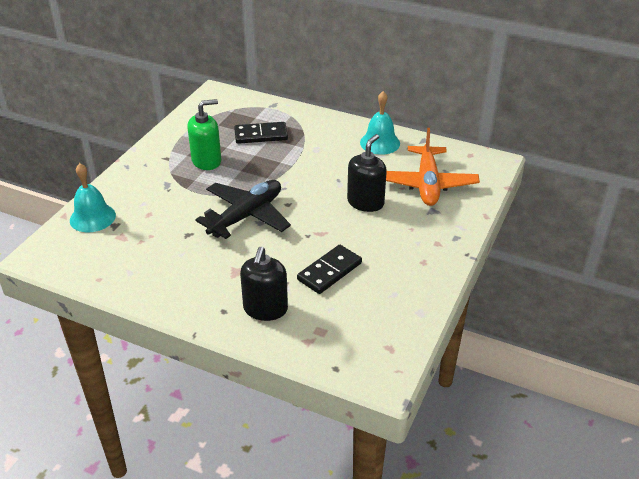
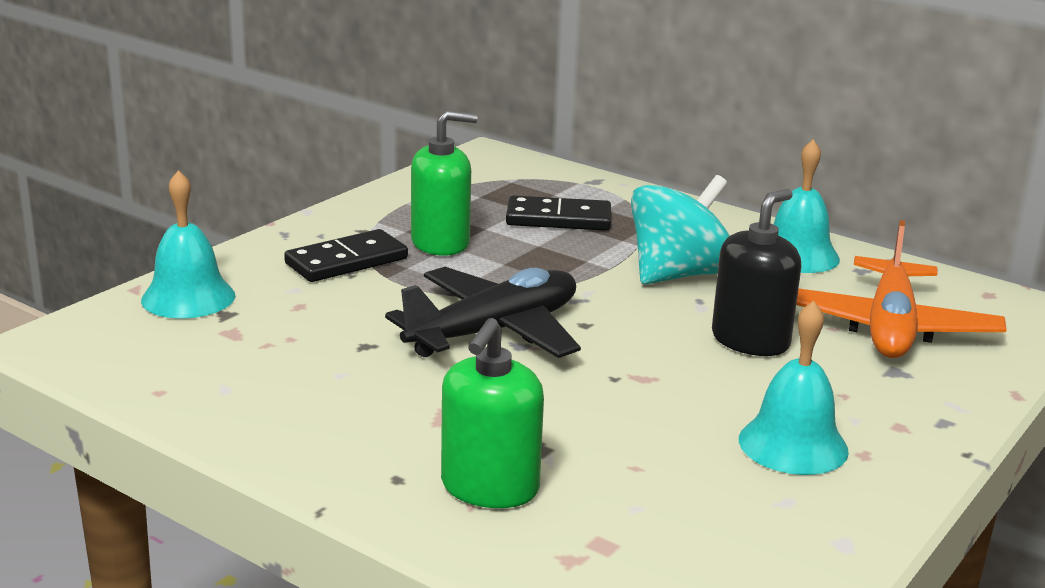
camera: 10 degrees right, 15 degrees down
black soap dispenser [240,247,288,321] -> green soap dispenser [441,318,544,508]
black domino [297,245,362,294] -> black domino moved to [284,229,408,282]
none -> turquoise spinning top [631,175,730,284]
none -> turquoise bell [739,301,849,475]

